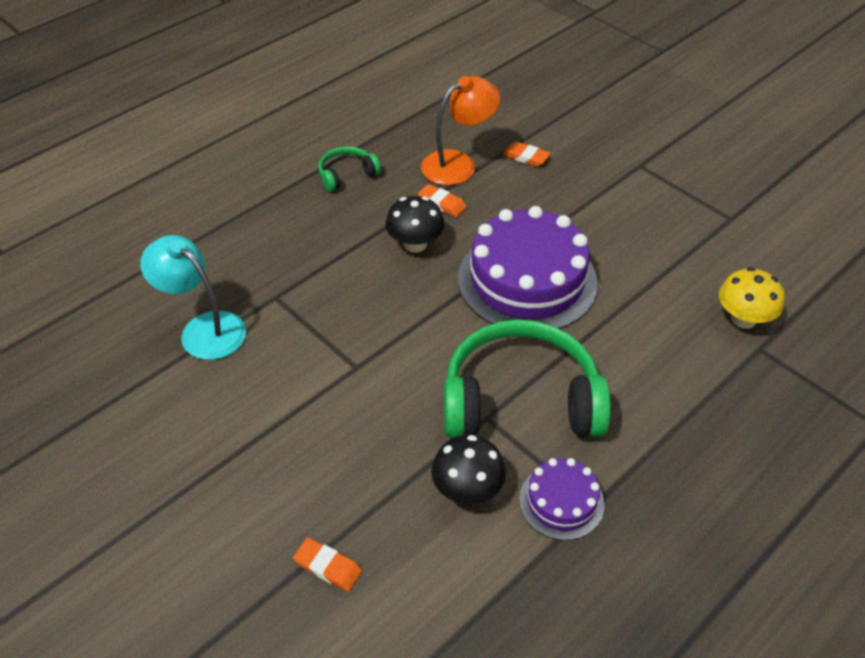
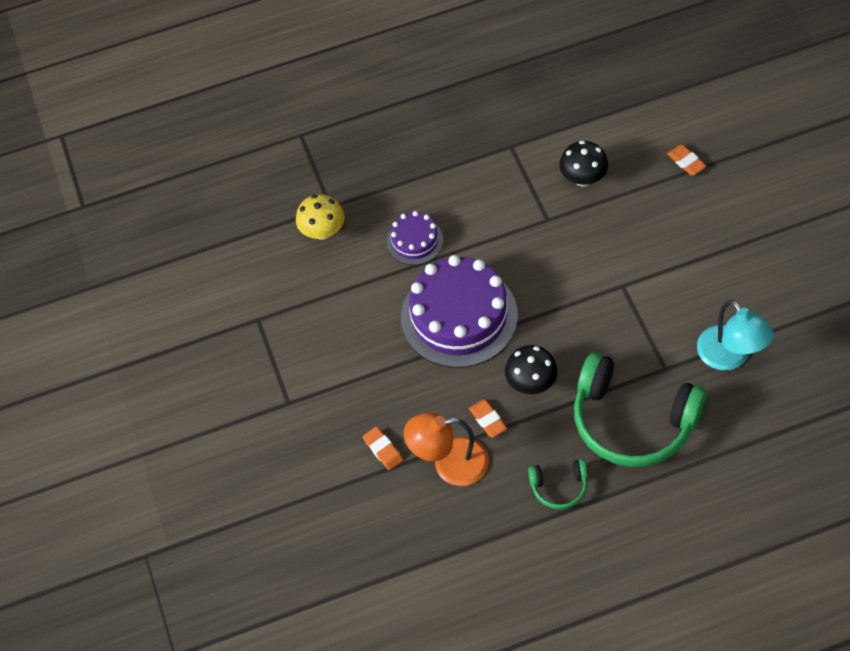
camera: 150 degrees left, 10 degrees up
green headphones [444,319,611,438] -> green headphones moved to [574,352,707,467]
purple cake [519,458,605,540] -> purple cake moved to [387,211,443,265]

